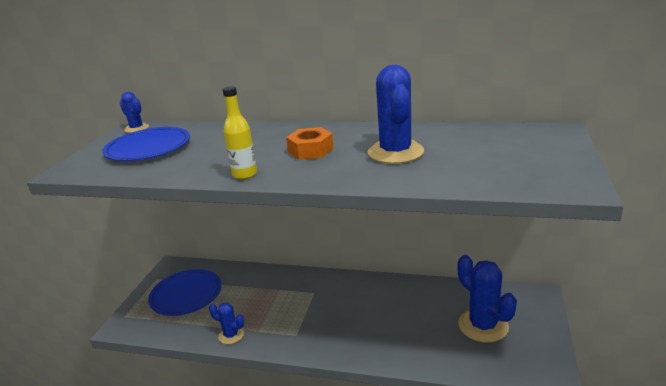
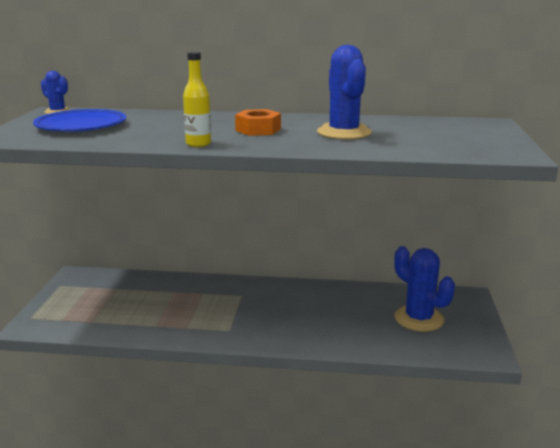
camera: 10 degrees left, 5 degrees down
blue plate [148,269,221,316] -> none
blue cactus [209,303,244,344] -> none

